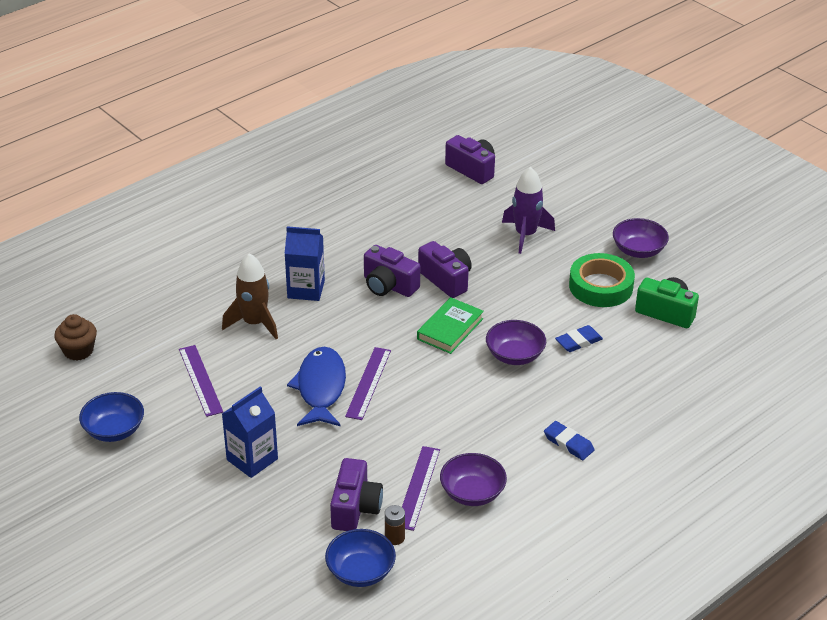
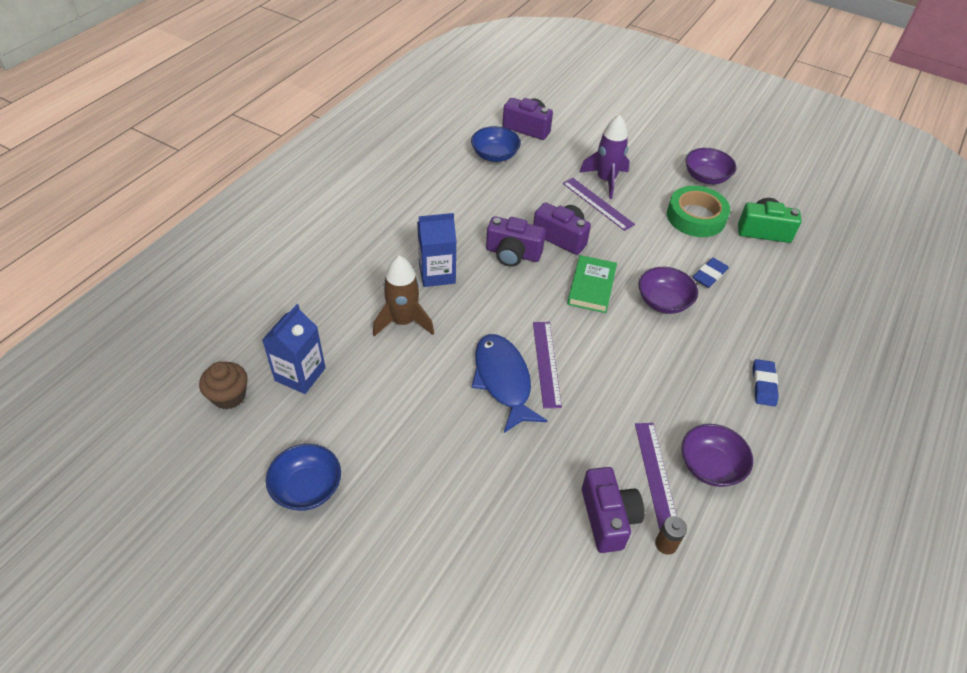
camera: 20 degrees left, 10 degrees up
purple ruler [179,345,223,417] -> purple ruler moved to [563,178,635,231]
blue carton [222,386,278,478] -> blue carton moved to [262,304,326,394]
blue bowl [325,529,396,587] -> blue bowl moved to [471,126,521,162]
blue eraser [544,421,595,460] -> blue eraser turned 75 degrees clockwise [753,359,779,406]

